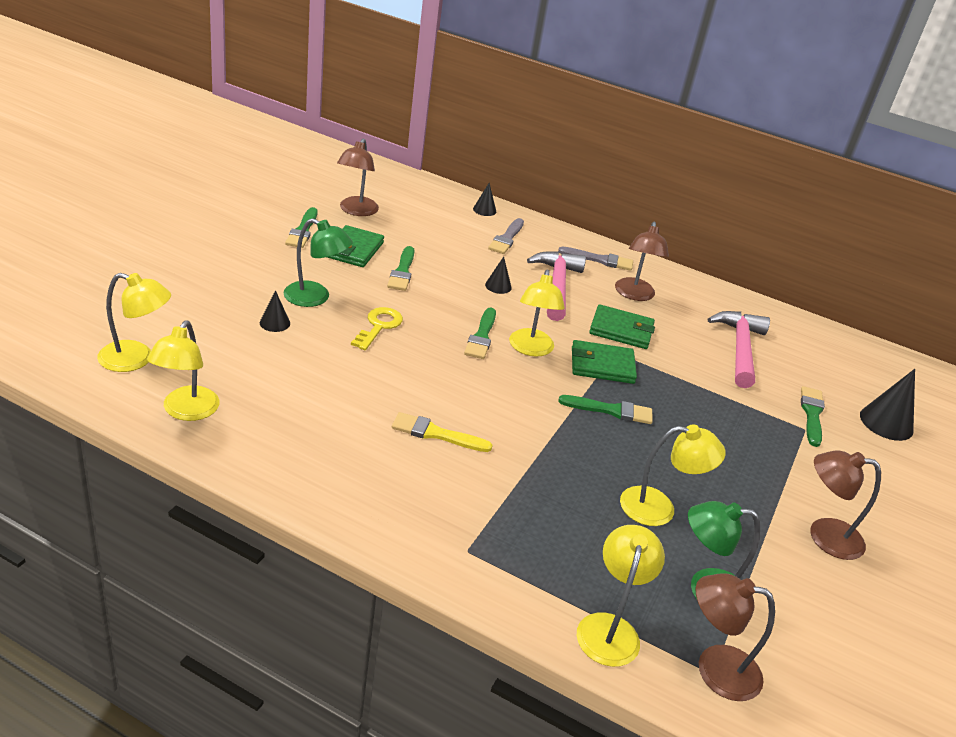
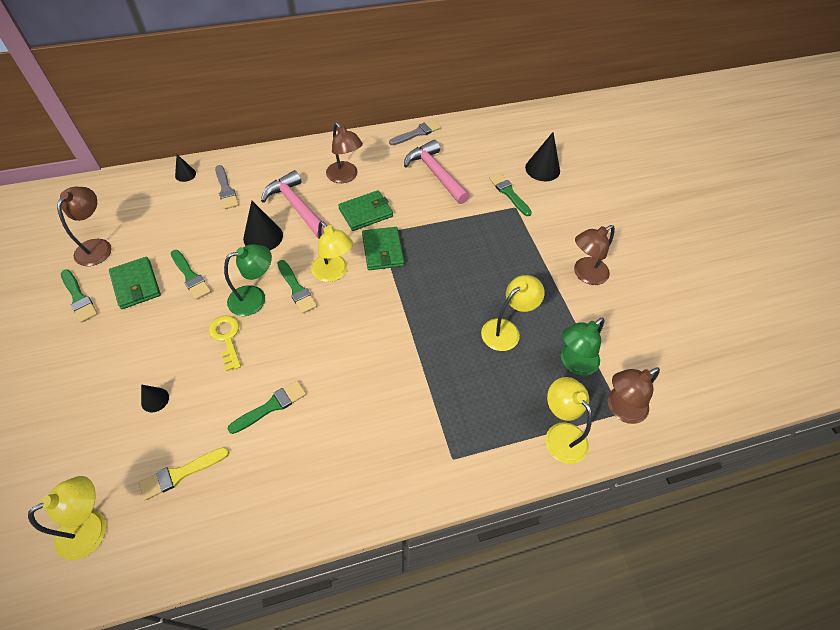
camera: 40 degrees left, 20 degrees up
yellow lamp [147,321,220,421] -> none
green lamp [284,218,353,307] -> green lamp moved to [224,244,272,316]
brown lamp [337,138,379,216] -> brown lamp turned 135 degrees counterclockwise [57,187,112,266]
yellow brush [392,412,493,452] -> yellow brush moved to [139,447,229,500]
black cone [485,257,512,294] -> black cone [243,201,283,250], size x1.78
grey brush [558,246,633,271] -> grey brush moved to [389,120,441,145]
green brush [558,395,653,424] -> green brush moved to [228,381,306,434]
green wallet [572,340,637,384] -> green wallet turned 60 degrees counterclockwise [362,227,404,270]

